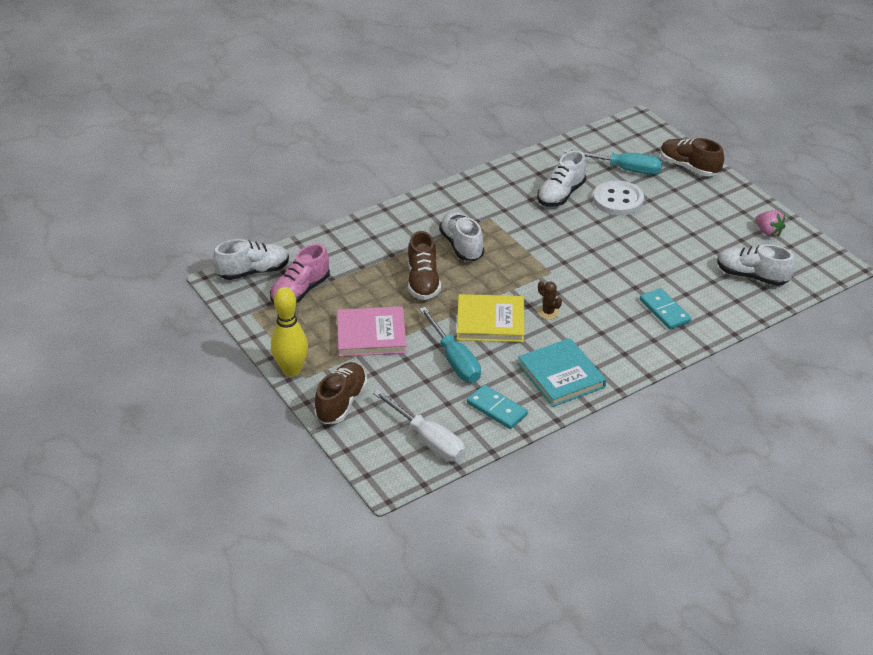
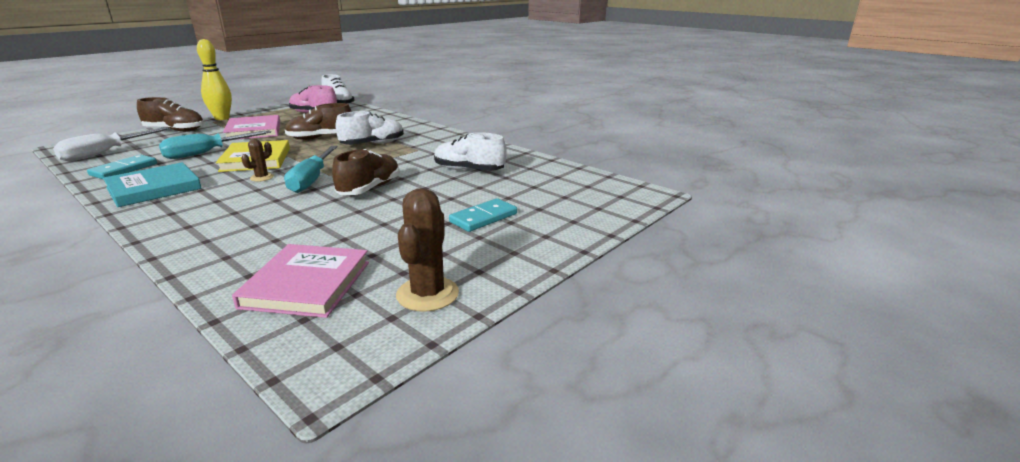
camera: 75 degrees right, 15 degrees down
turquoise screwdriver [564,149,662,175] -> turquoise screwdriver moved to [284,146,338,193]
white button [593,180,644,215] -> none
turquoise domino [640,288,691,330] -> turquoise domino moved to [449,198,517,232]
brown shoe [660,138,724,176] -> brown shoe moved to [332,149,400,195]
white shoe [717,244,795,286] -> pink book [232,244,369,318]
pink strawberry [755,210,786,237] -> brown cactus [396,188,459,312]

